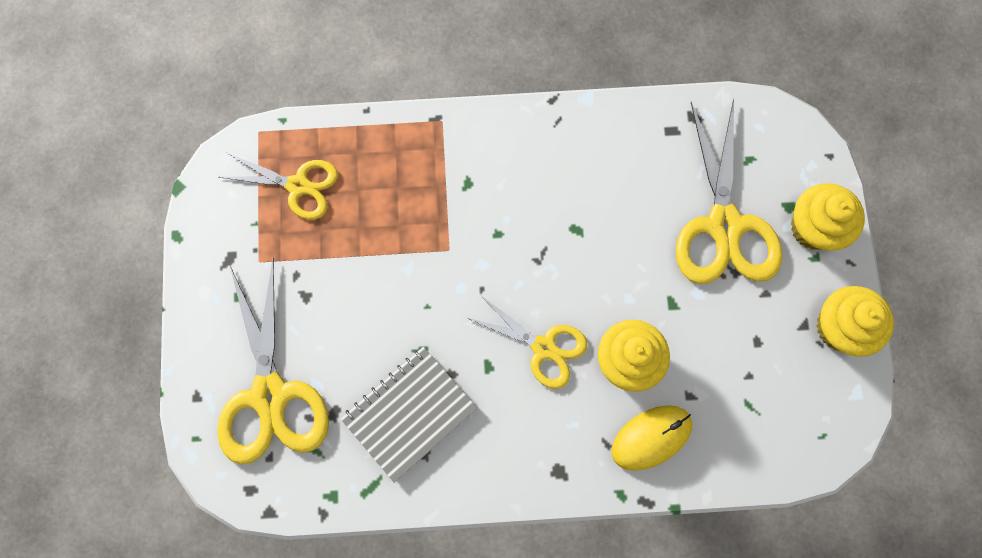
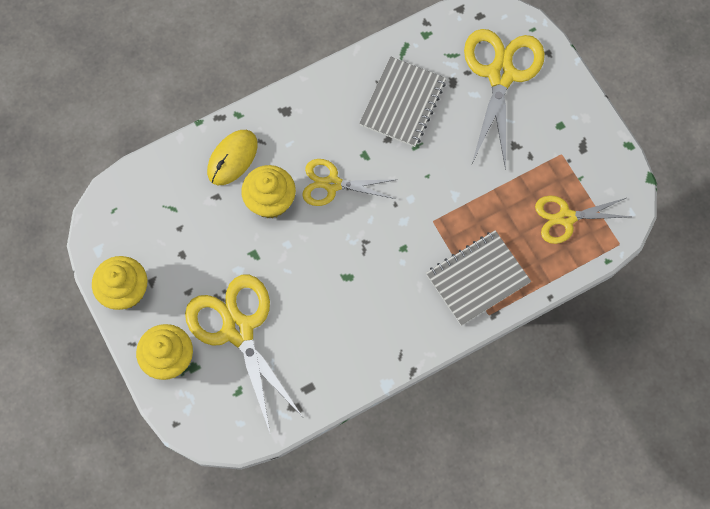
camera: 155 degrees right, 5 degrees down
yellow scissors [217,257,329,465] -> yellow scissors turned 45 degrees clockwise [464,29,545,170]
none -> grey notebook [426,230,531,326]

